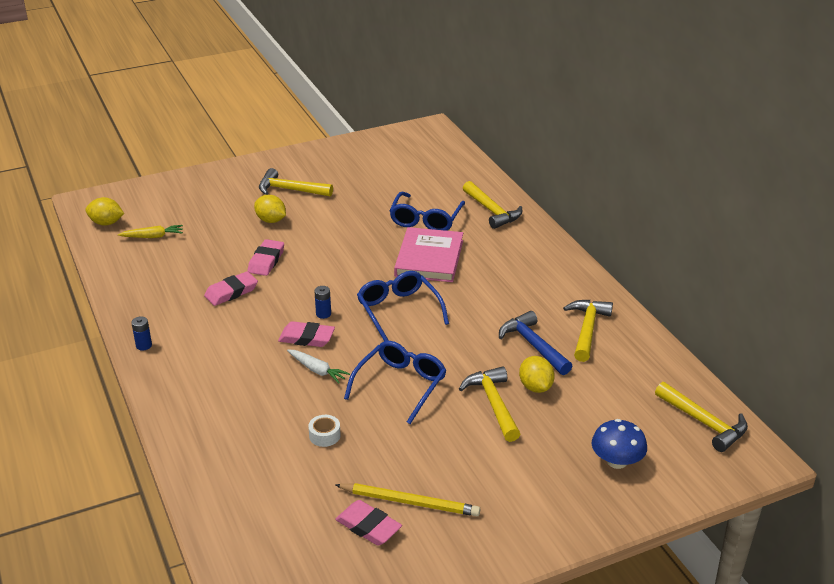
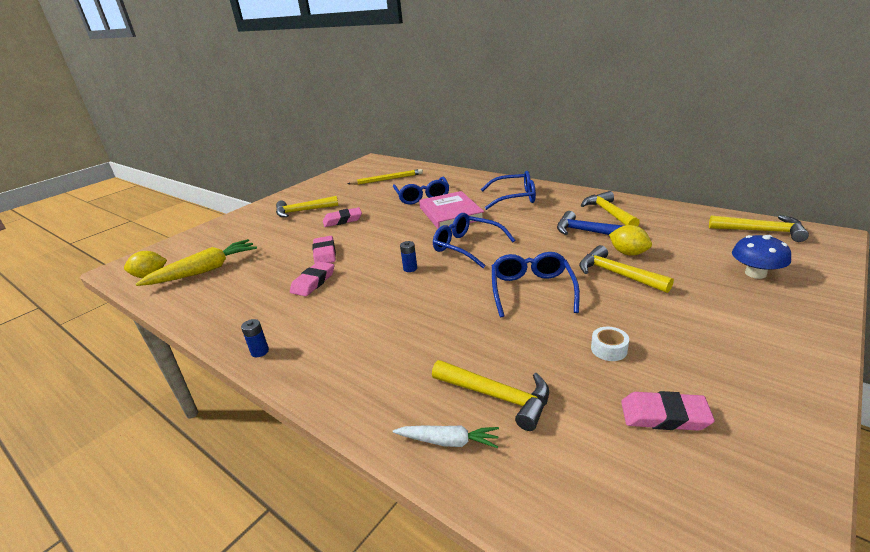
camera: 25 degrees left, 5 degrees down
yellow carrot [118,225,183,238] -> yellow carrot [136,239,257,286], size x1.84
yellow lemon [254,195,286,223] -> none
pink eraser [278,321,335,347] -> pink eraser moved to [323,207,362,227]
white carrot [287,349,350,383] -> white carrot moved to [393,425,499,448]
white tape [308,415,341,447] -> white tape moved to [591,327,629,361]
yellow pencil [335,483,481,516] -> yellow pencil moved to [348,169,423,185]
yellow hammer [463,181,522,229] -> yellow hammer moved to [432,360,549,431]
none -> blue glasses [481,171,536,210]

